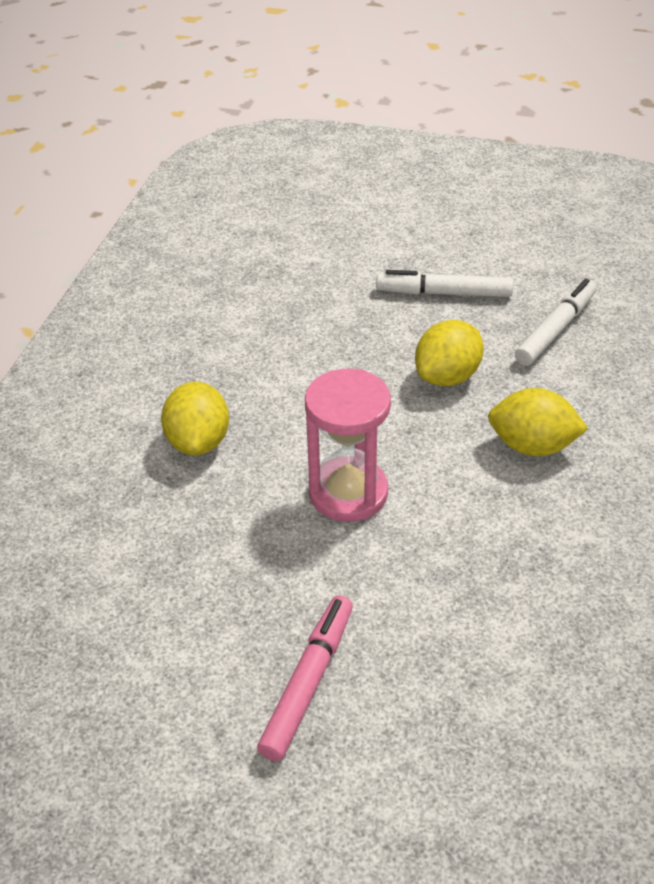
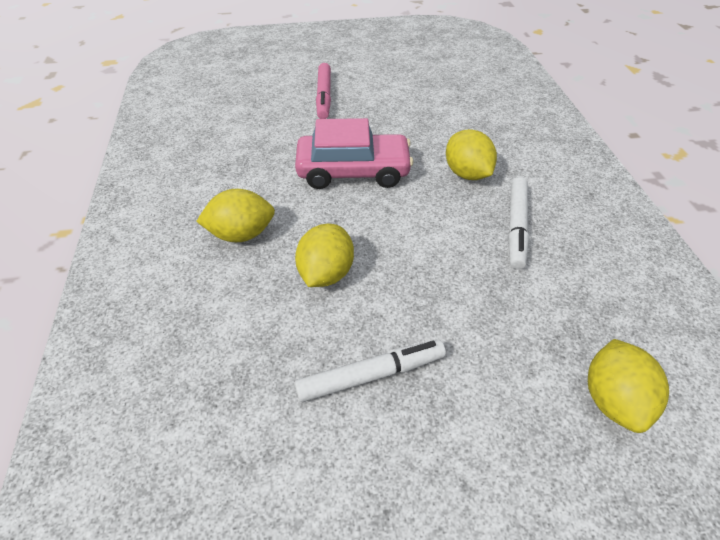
camera: 155 degrees right, 5 degrees up
pink hourglass [305,369,391,522] -> pink car [295,118,413,189]
white marker [515,279,597,366] -> white marker moved to [508,177,529,269]
none -> yellow lemon [588,339,669,433]

